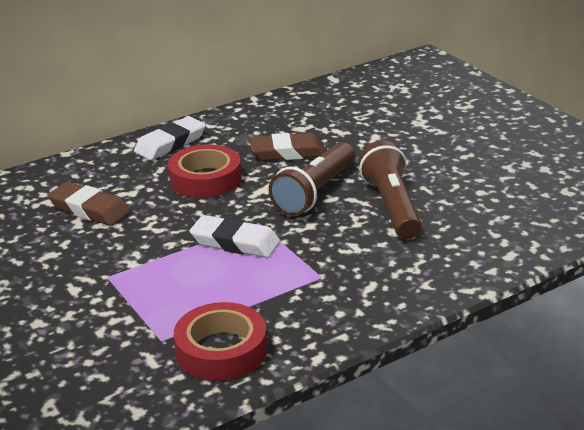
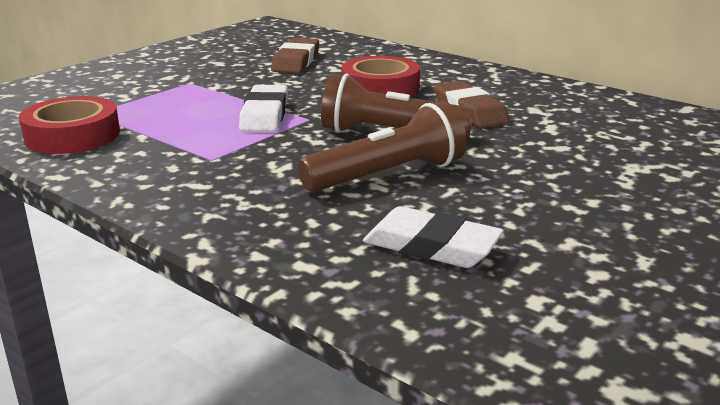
camera: 70 degrees right, 5 degrees down
white eraser [134,116,206,160] -> white eraser moved to [363,206,504,268]

